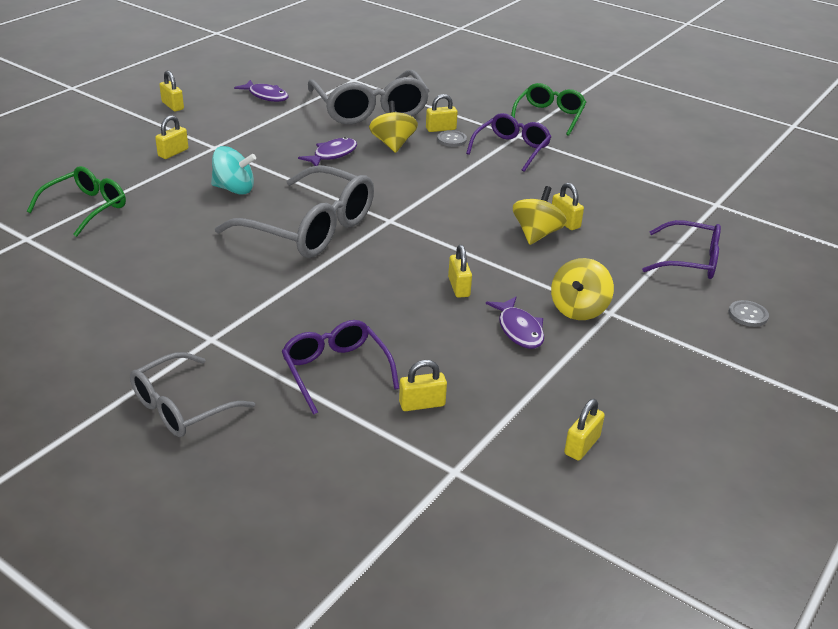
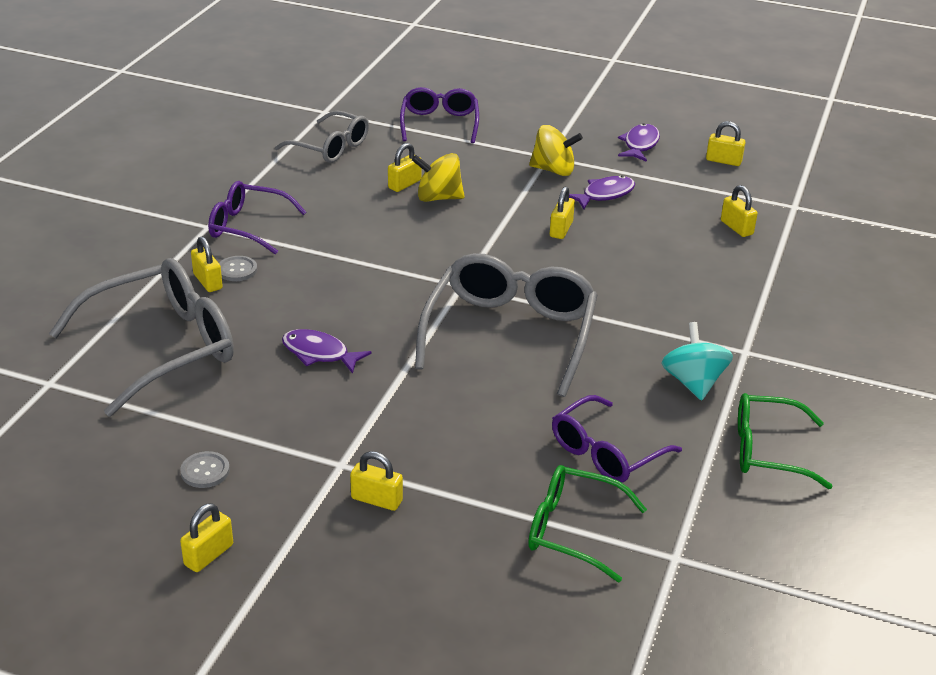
camera: 105 degrees left, 0 degrees up
grey glasses [130,352,255,437] -> grey glasses moved to [275,111,369,163]
turquoise spinning top [211,146,256,195] -> turquoise spinning top moved to [661,322,733,401]
purple fish [234,80,288,102] -> purple fish moved to [618,123,660,162]
purple glasses [281,320,400,415] -> purple glasses moved to [552,395,682,483]
yellow spinning top [369,101,418,153] -> none
yellow padlock [448,245,472,298] -> yellow padlock turned 45 degrees counterclockwise [550,186,575,239]
green glasses [511,83,586,136] -> green glasses moved to [738,393,833,489]
grey button [729,300,769,327] -> grey button moved to [180,451,230,488]

